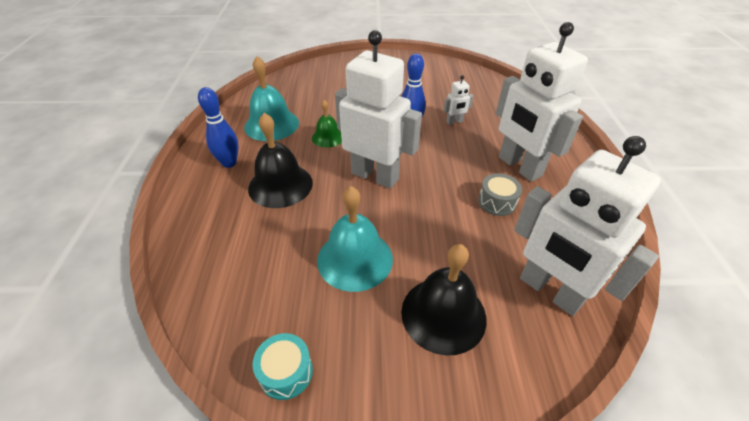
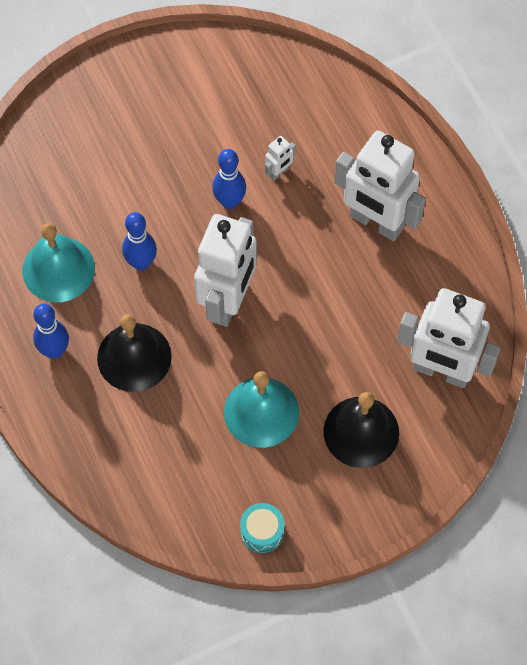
camera: 25 degrees left, 20 degrees up
green bell [312,100,342,148] -> blue bowling pin [122,212,157,271]
white robot [335,30,422,189] -> white robot turned 105 degrees clockwise [194,214,257,327]
grey drum [478,173,522,216] -> none

